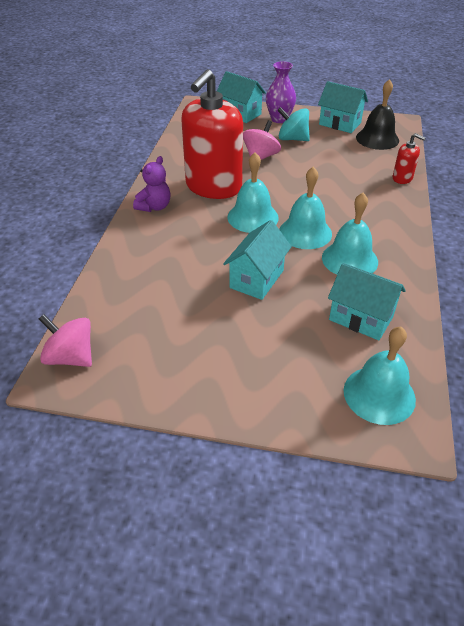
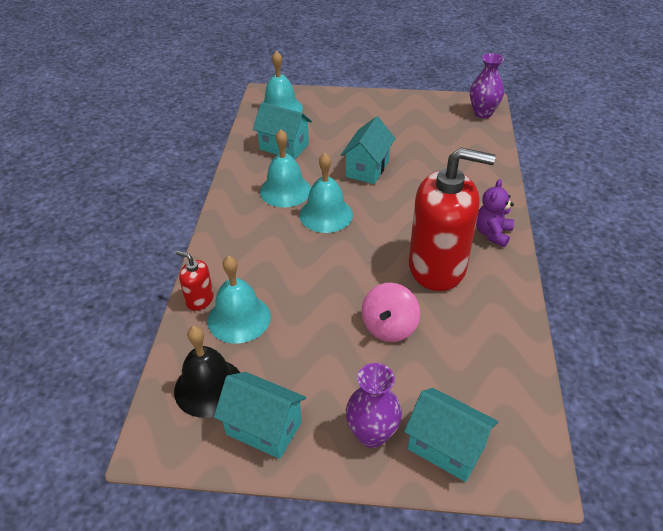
camera: 175 degrees right, 0 degrees up
pink spinning top [39,314,92,367] -> purple vase [470,53,504,118]
red soap dispenser [181,69,243,199] -> red soap dispenser turned 75 degrees clockwise [409,148,496,291]
turquoise bell [227,152,279,233] -> turquoise bell moved to [208,255,271,343]
turquoise spinning top [277,107,310,141] -> none

